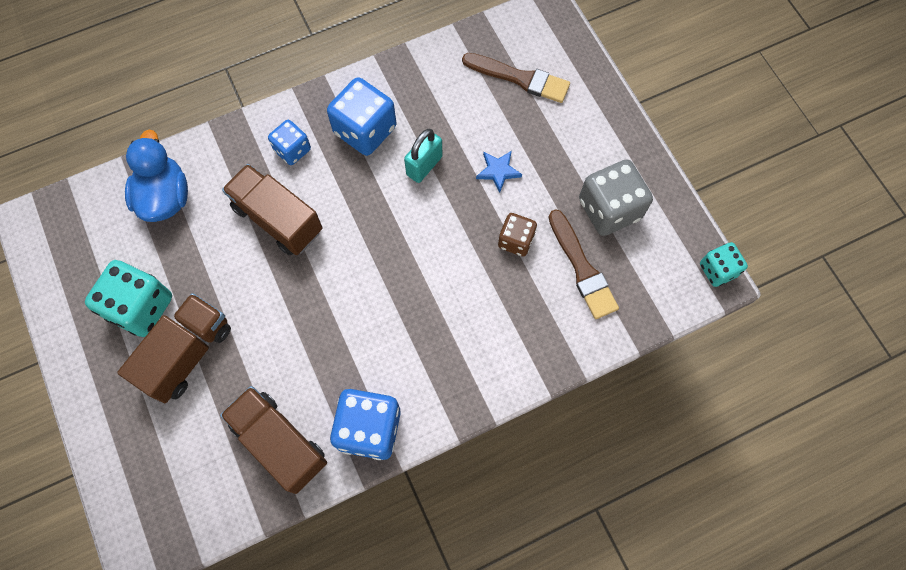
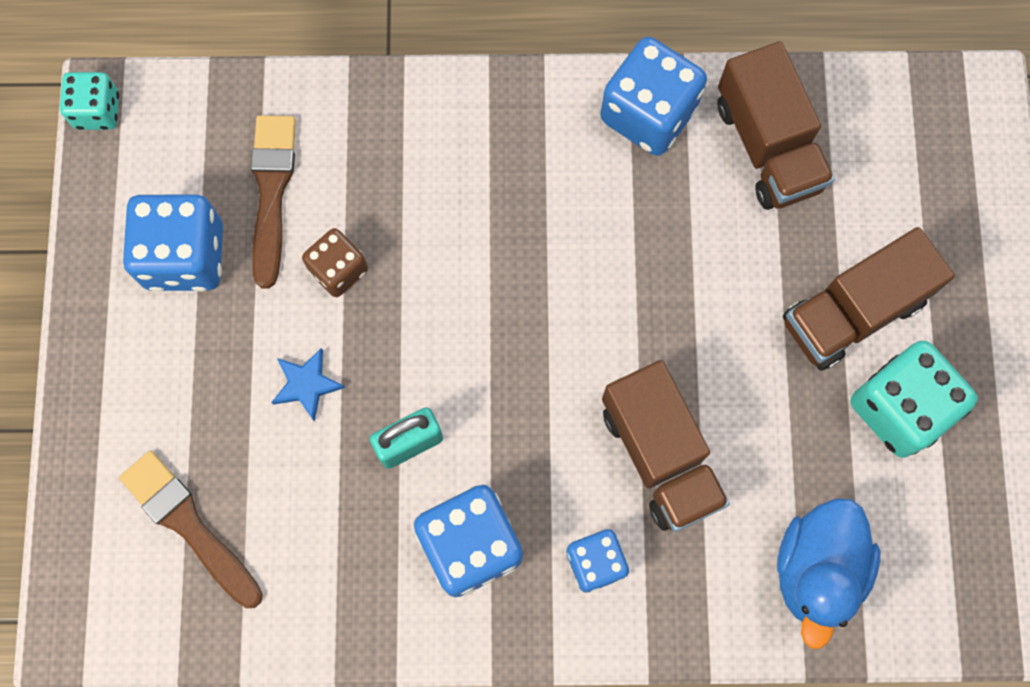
camera: 155 degrees left, 5 degrees up
grey dice [579,159,653,236] -> blue dice [123,194,223,292]

